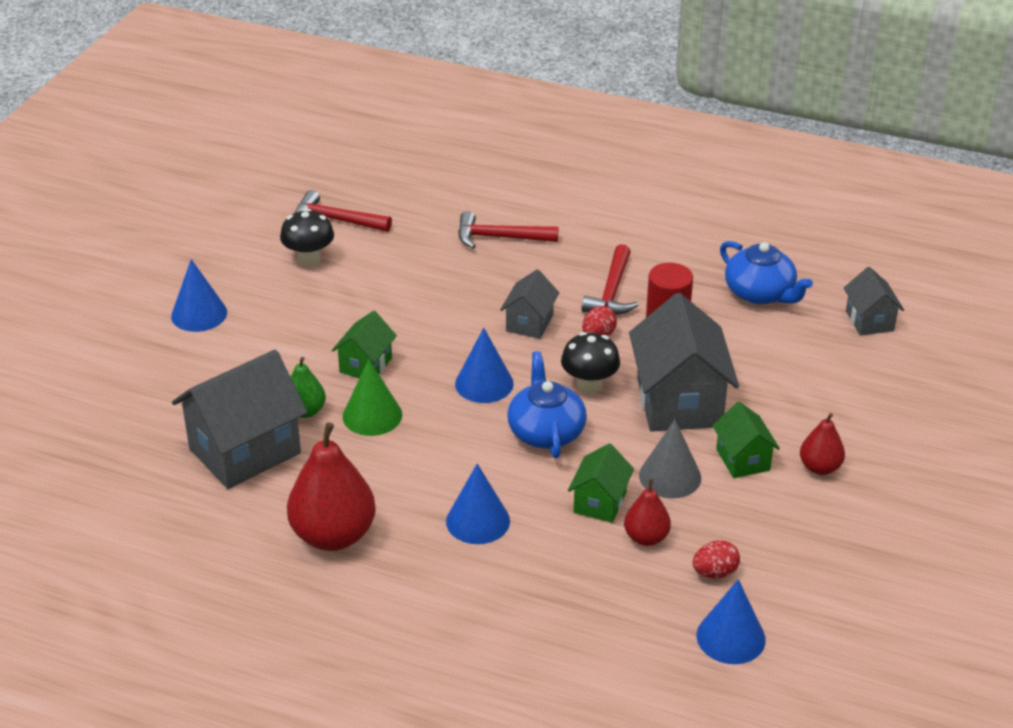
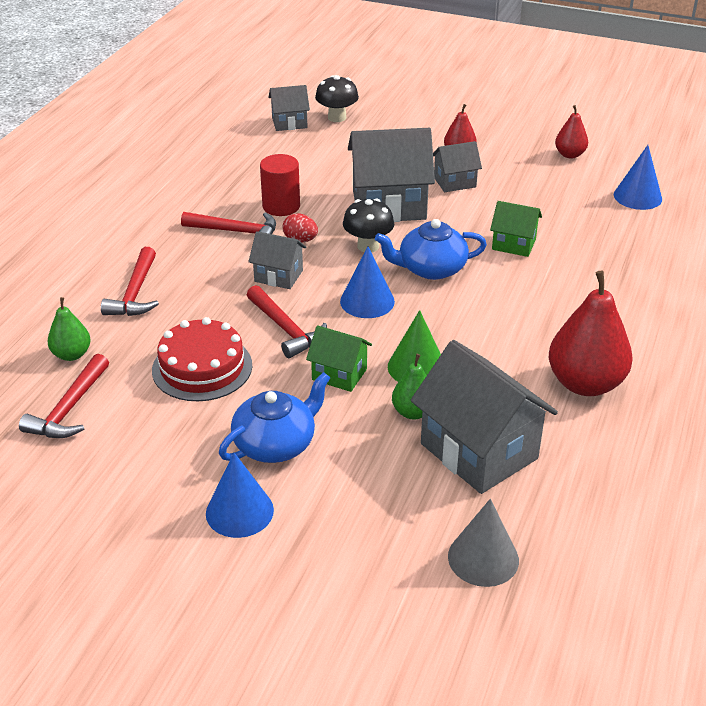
camera: 90 degrees left, 0 degrees up
black mushroom [280,209,334,266] -> black mushroom moved to [315,75,359,122]
blue cone [446,464,510,544] -> none
red pear [624,479,671,546] -> red pear moved to [555,105,588,159]
grey cone [639,420,701,499] -> grey cone moved to [448,499,519,587]
red egg [693,540,740,578] -> none
green house [712,402,780,478] -> grey house [433,141,482,192]
blue teapot [720,241,813,305] -> blue teapot moved to [219,372,330,463]
none -> green pear [47,297,91,361]
none -> red cake [152,317,252,401]
none -> red hammer [247,285,327,358]

